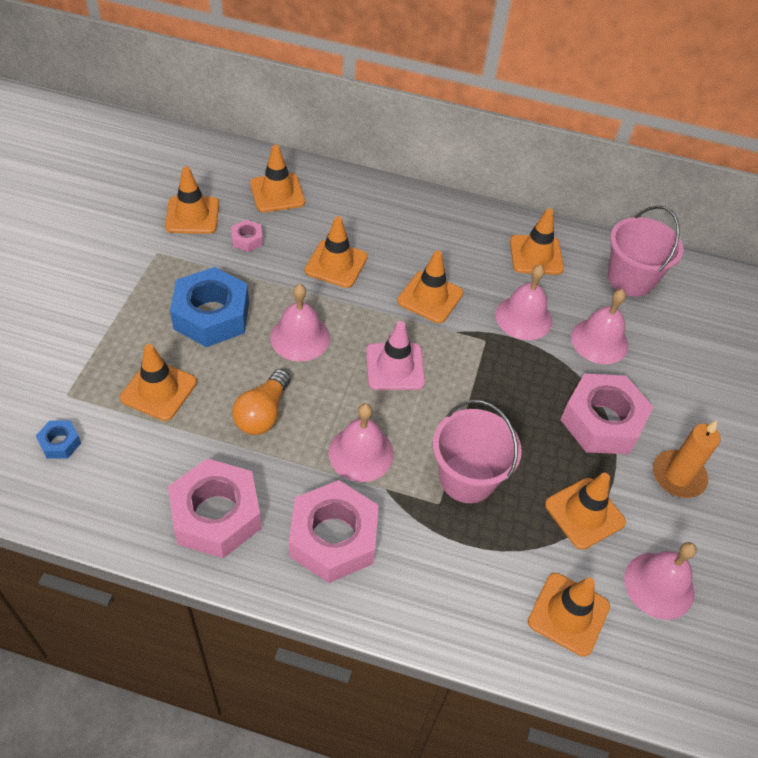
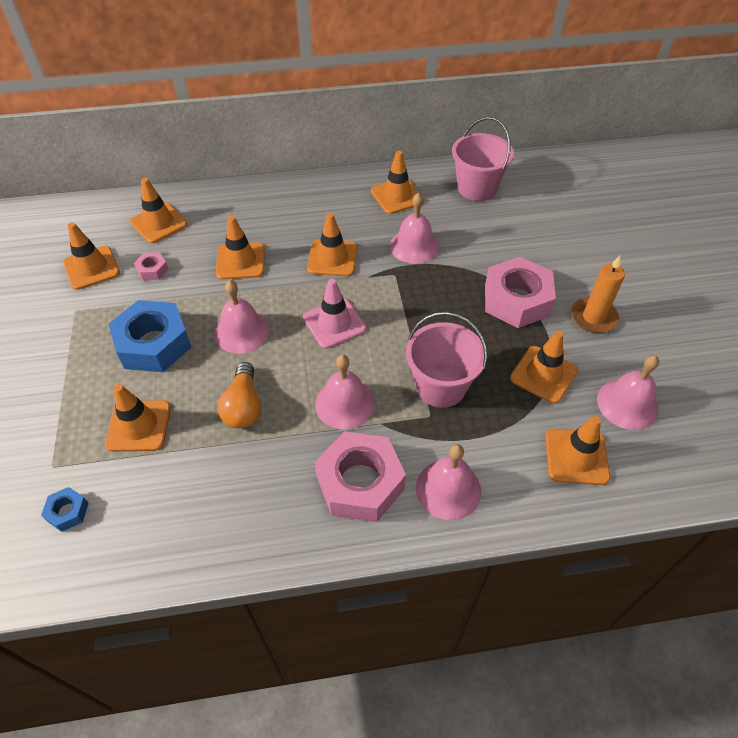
camera: 20 degrees left, 0 degrees up
pink nut [168,458,262,558] -> none
pink bell [571,289,628,364] -> pink bell moved to [416,444,481,520]

